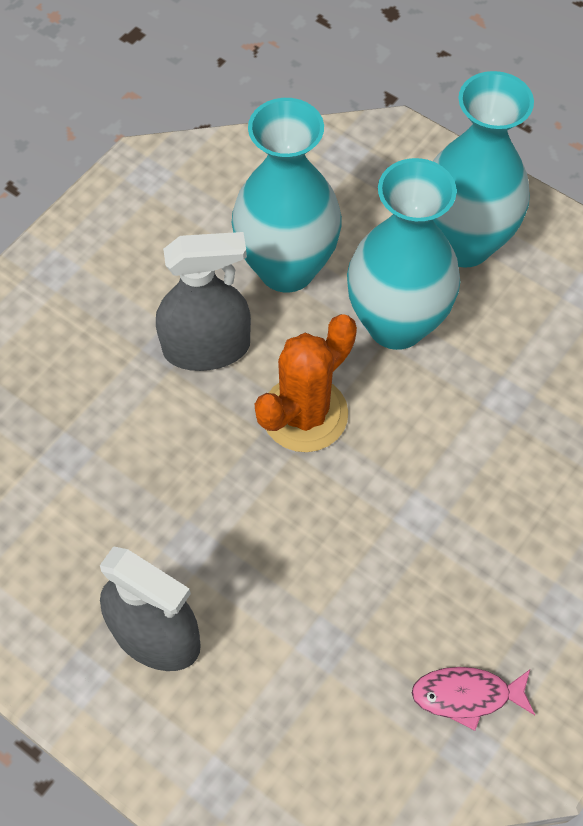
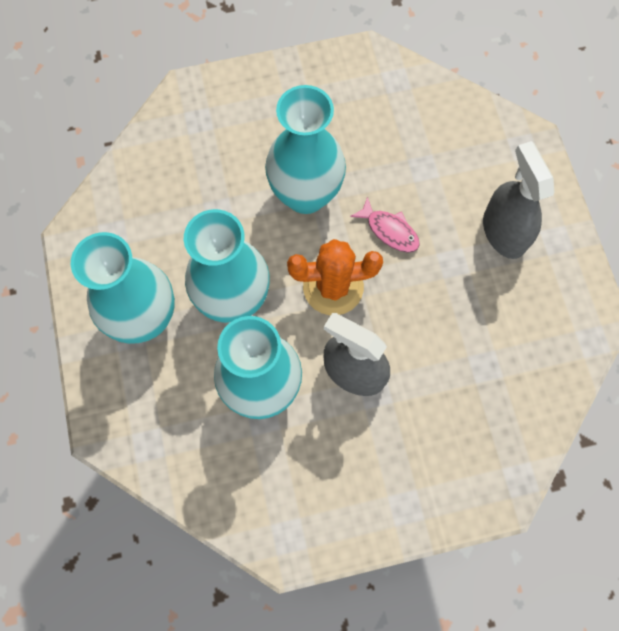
camera: 140 degrees left, 10 degrees up
pink fish [412,667,535,731] -> pink fish moved to [350,197,420,253]
none -> turquoise vase [265,85,346,214]

